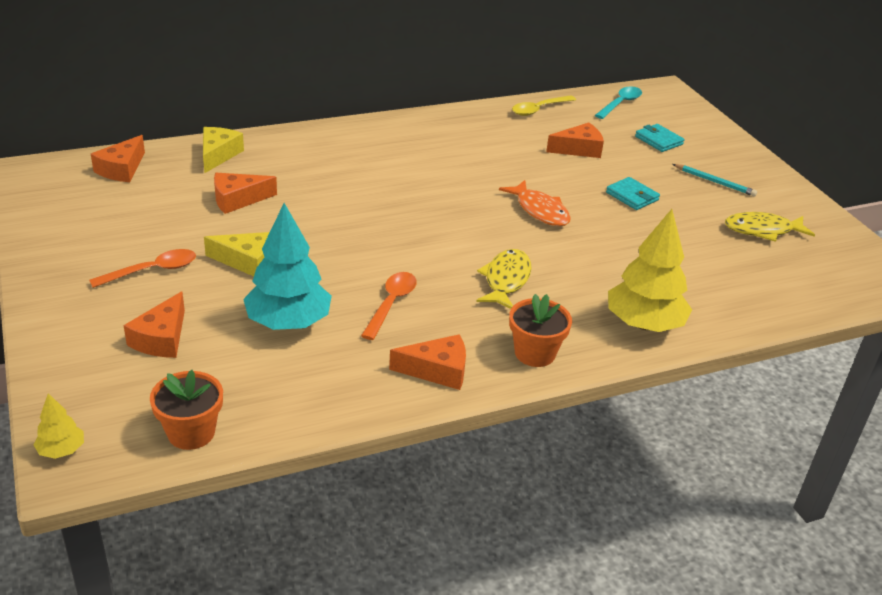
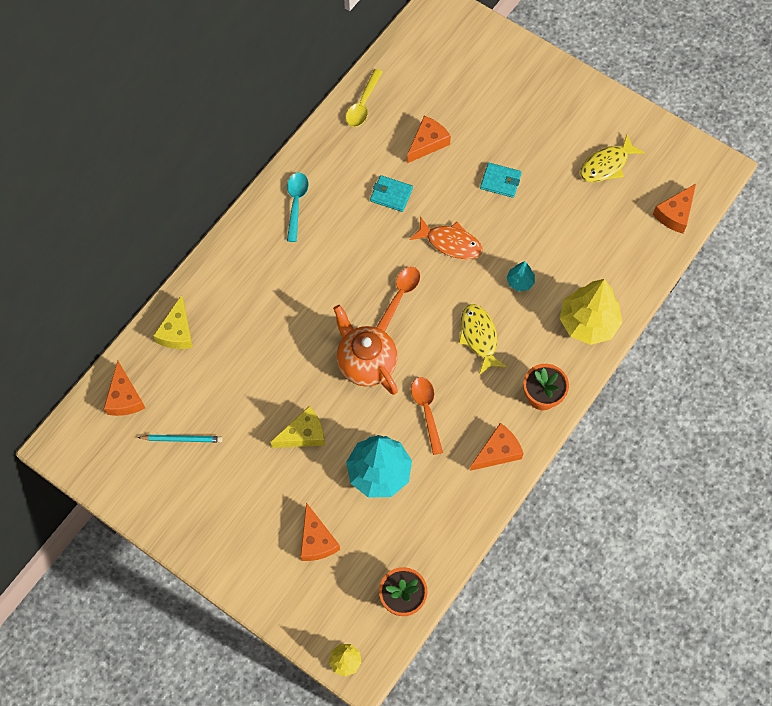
camera: 30 degrees left, 30 degrees up
orange spoon [89,249,196,288] -> orange spoon moved to [376,267,420,332]
yellow cheese [203,127,244,173] -> yellow cheese turned 150 degrees counterclockwise [153,295,193,349]
orange cheese [214,173,277,214] -> orange cheese moved to [653,184,696,234]
turquoise spoon [595,86,642,119] -> turquoise spoon moved to [287,172,309,242]
turquoise wallet [635,124,684,152] -> turquoise wallet moved to [370,175,413,212]
turquoise pencil [673,164,757,197] -> turquoise pencil moved to [137,435,223,443]
none -> orange teapot [333,305,398,395]
none -> turquoise tree [507,261,535,291]

